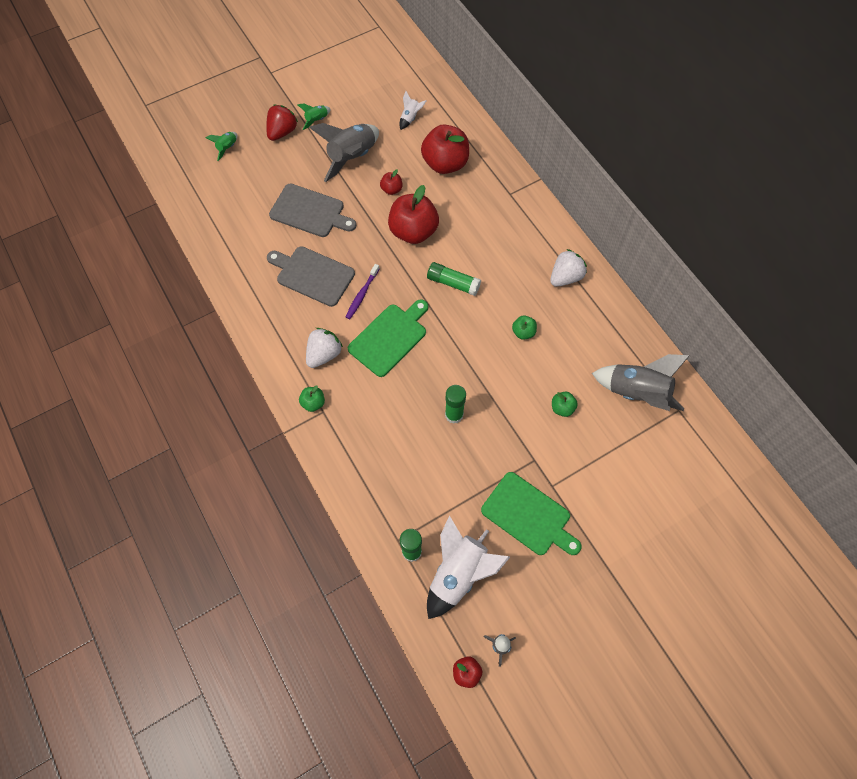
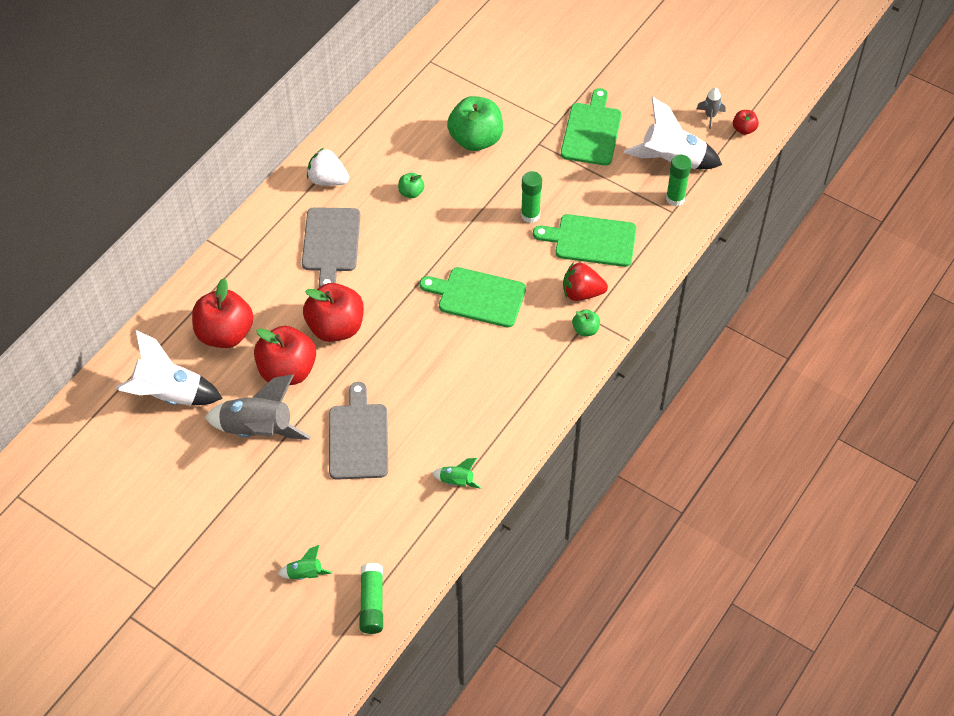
camera: 115 degrees left, 10 degrees down
red strawberry [266,105,298,141] -> red strawberry moved to [563,262,608,301]
grey cutting board [267,246,355,307] -> grey cutting board moved to [302,207,360,287]
green rocket [297,103,330,130] -> green rocket moved to [432,458,482,489]
white strawberry [306,328,343,368] -> none
purple toothbrush [346,264,379,319] -> none
red apple [380,169,402,195] -> red apple [254,326,316,385], size x2.17
white rocket [399,91,427,130] -> white rocket [115,330,223,406], size x2.15
green glue stick [427,262,481,296] -> green glue stick moved to [360,563,383,634]
green apple [552,392,578,417] -> green apple [447,96,503,151], size x2.17
grey rocket [592,354,690,411] -> none
none -> green cutting board [533,214,637,267]

